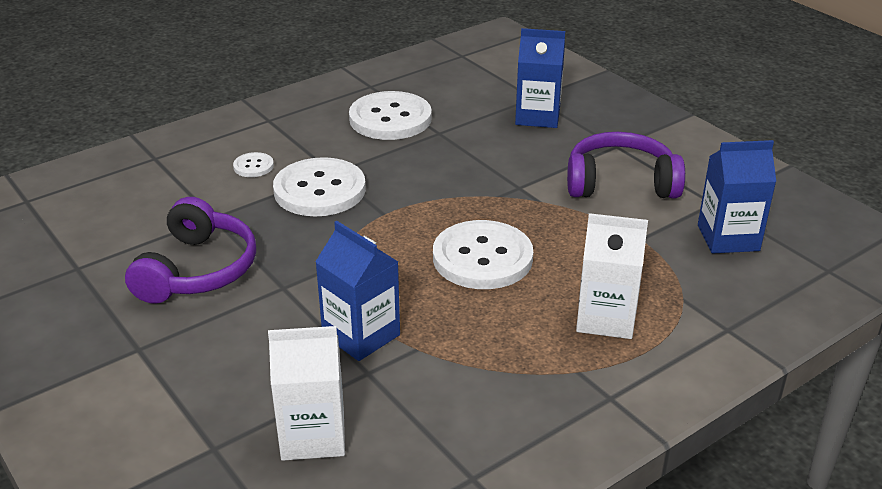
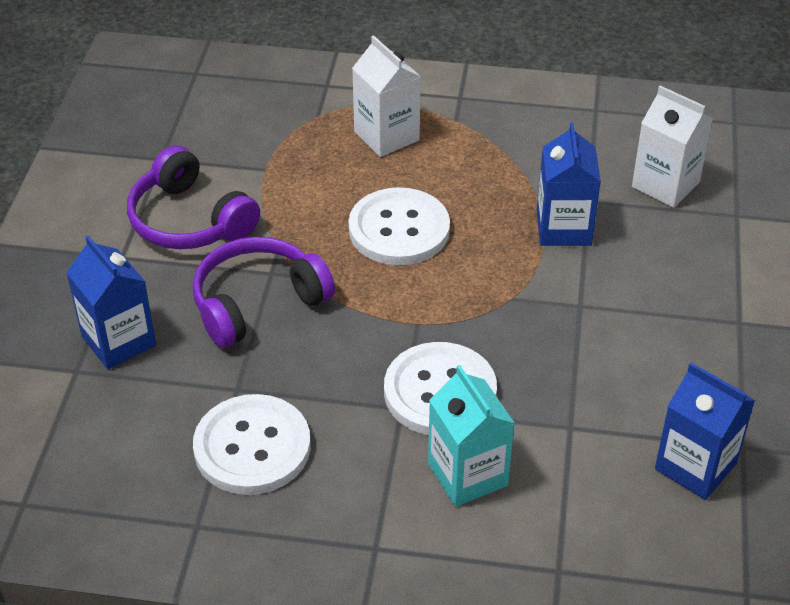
camera: 135 degrees left, 10 degrees up
purple headphones [125,197,256,304] -> purple headphones moved to [192,237,335,348]
white button [233,152,274,177] -> turquoise carton [428,365,514,507]
blue carton [698,140,777,254] -> blue carton moved to [655,363,755,500]

